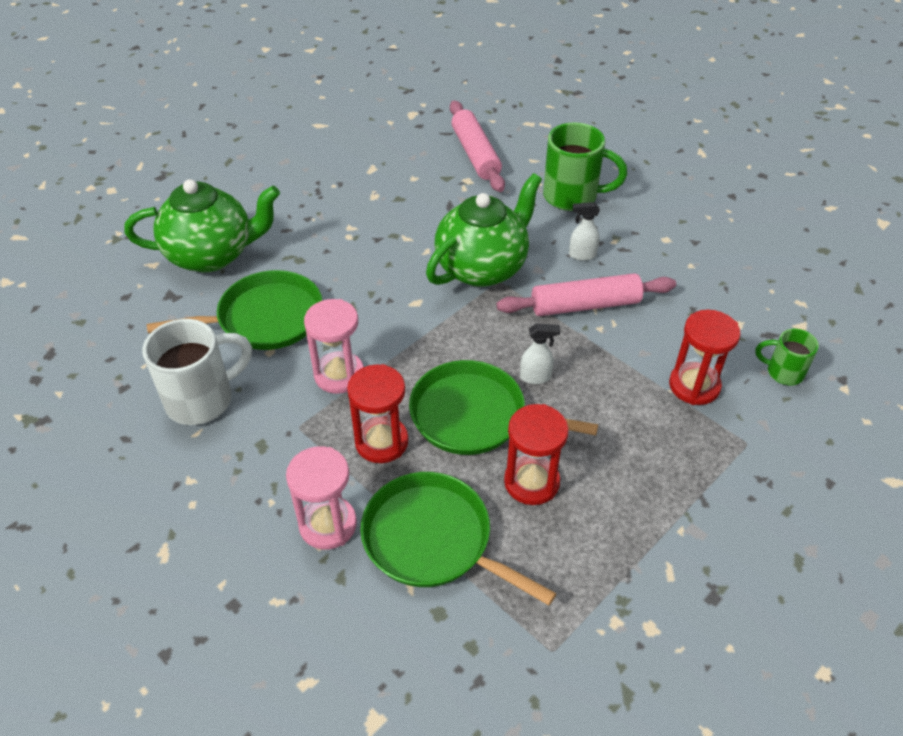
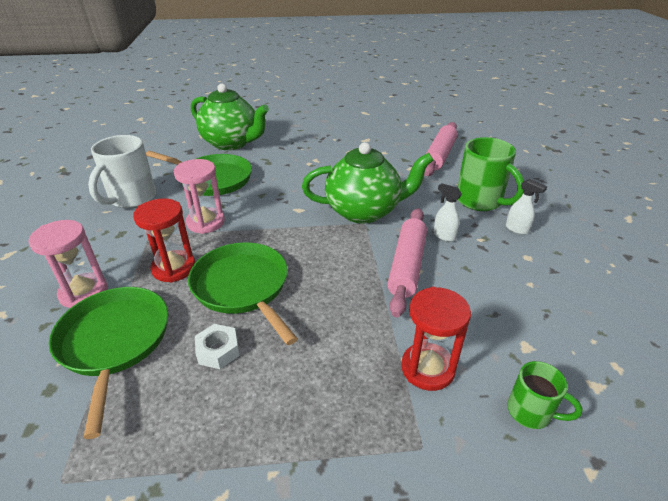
camera: 40 degrees right, 10 degrees down
white mug [143,319,252,425] -> white mug turned 105 degrees clockwise [88,135,156,208]
pink rolling pin [496,273,676,316] -> pink rolling pin turned 75 degrees clockwise [387,208,427,318]
red hourglass [504,404,569,505] -> white nut [195,324,240,369]
white spray bottle [520,323,560,384] -> white spray bottle moved to [506,179,547,235]
green mug [755,329,819,385] -> green mug turned 150 degrees clockwise [507,361,583,429]

